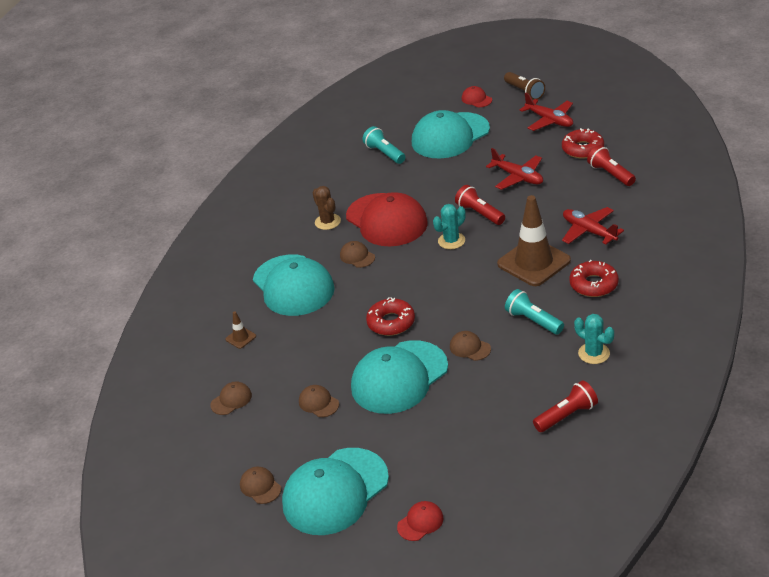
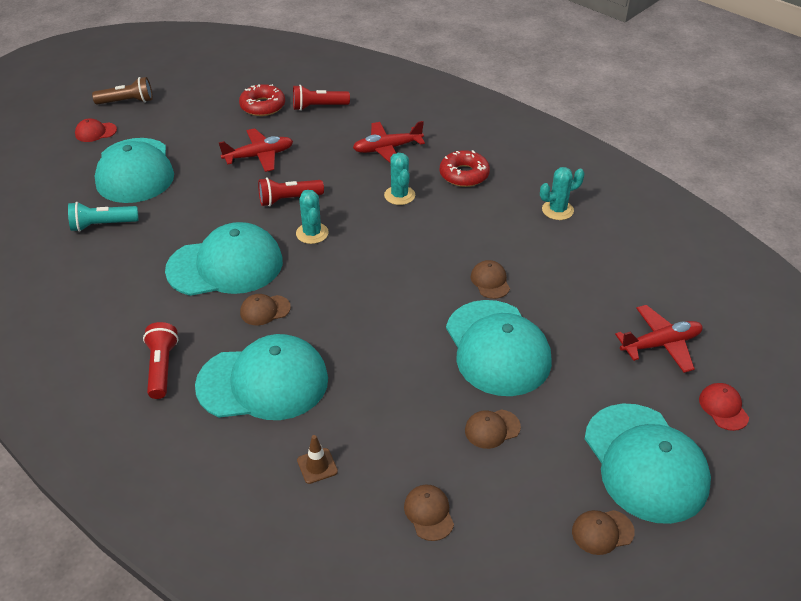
camera: 70 degrees left, 5 degrees up
brown cactus [312,186,341,230] -> none
red cap [346,192,428,247] -> turquoise cap [165,222,283,296]
red donut [366,297,415,336] -> none
brown cap [450,331,491,361] -> brown cap turned 105 degrees clockwise [471,260,510,299]
brown traffic cone [497,195,571,286] -> turquoise cactus [384,153,415,205]
turquoise flashlight [505,289,564,335] -> none
red plane [519,92,573,131] -> red plane moved to [615,305,703,373]
red flashlight [533,380,598,432] -> red flashlight moved to [143,322,178,399]

